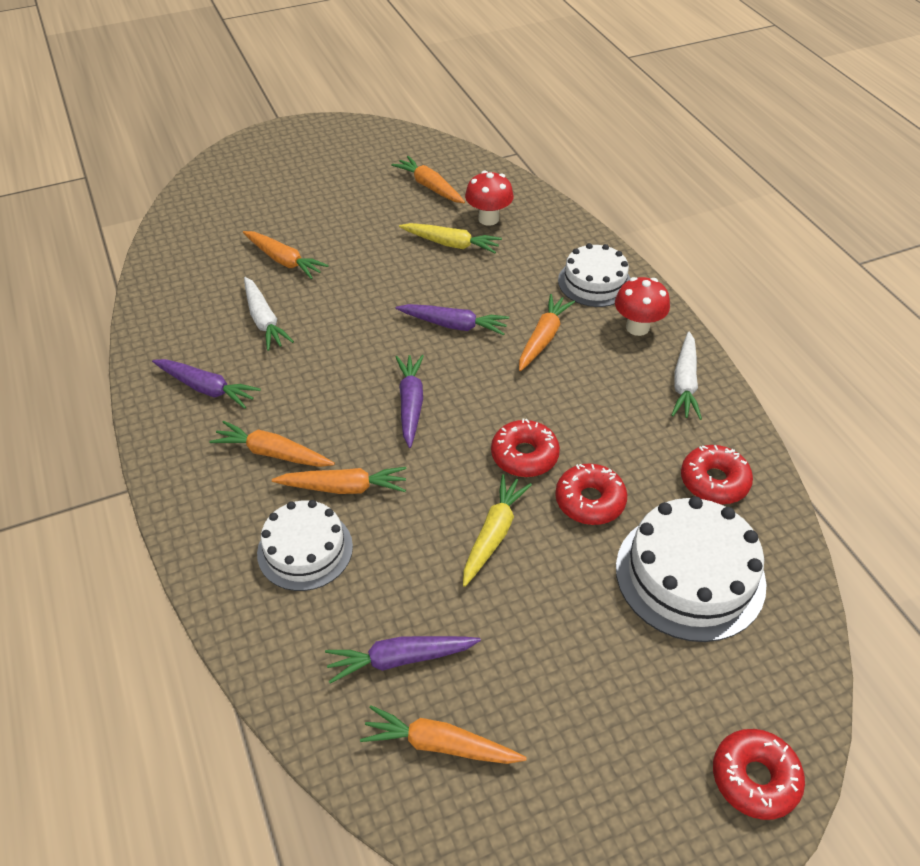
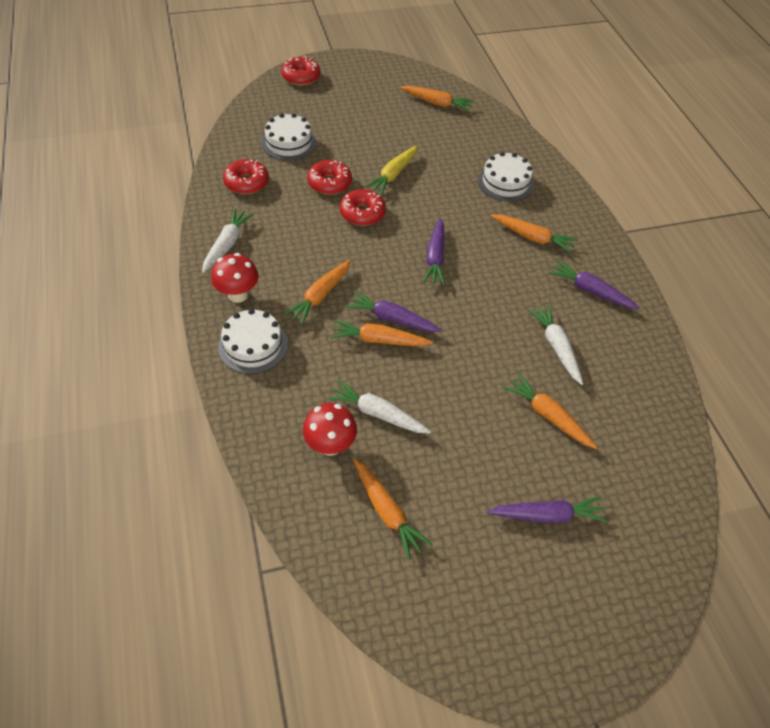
camera: 175 degrees left, 5 degrees up
orange carrot [272,467,407,494] -> orange carrot moved to [331,320,433,346]
purple carrot [325,636,481,683] -> purple carrot moved to [487,496,607,523]
yellow carrot [399,223,502,254] -> white carrot [327,380,431,434]
white cake [616,496,766,642] -> white cake [261,113,316,161], size x0.66

